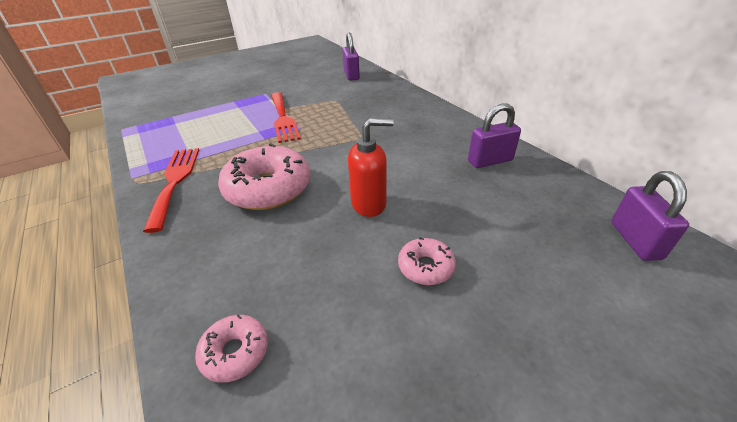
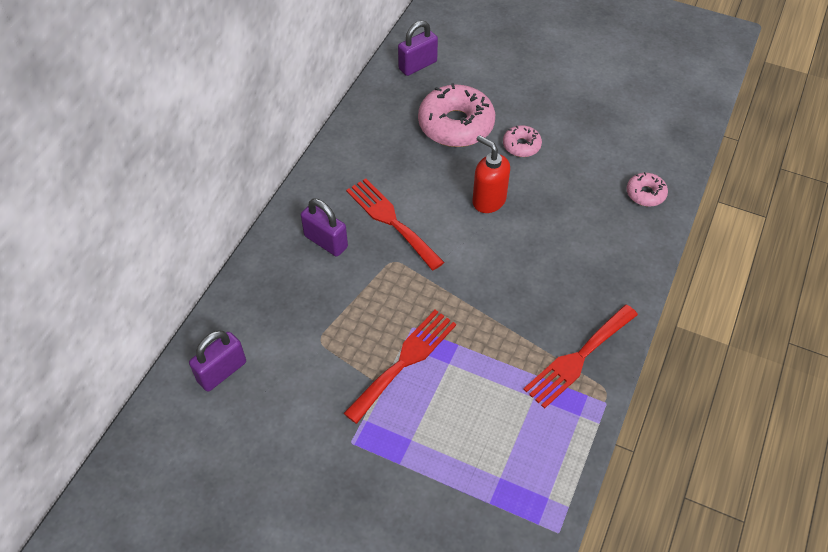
camera: 125 degrees left, 15 degrees up
pink donut [218,143,311,210] -> pink donut moved to [418,83,495,147]
purple padlock [468,103,521,168] -> purple padlock moved to [301,199,348,257]
none -> red fork [346,178,444,271]

